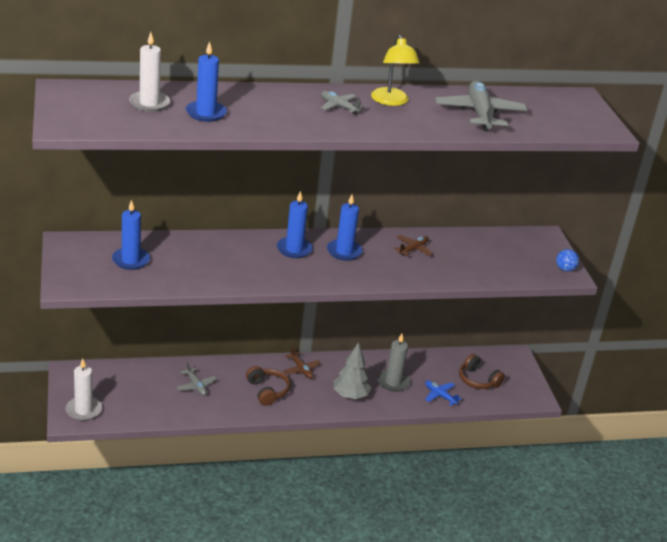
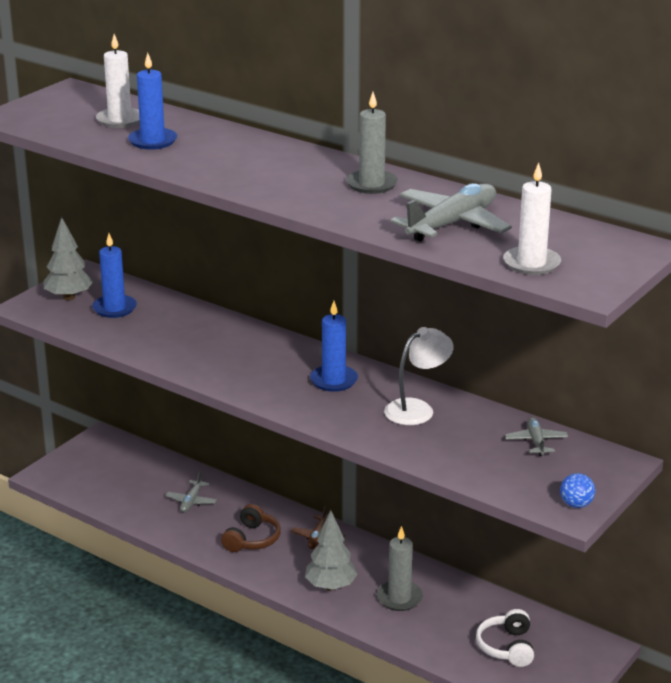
camera: 50 degrees right, 5 degrees down
white candle [66,358,102,421] -> white candle moved to [503,162,561,275]
blue candle [277,191,313,258] -> none
grey plane [321,91,364,114] -> grey plane moved to [505,417,568,456]
yellow lamp [371,35,420,106] -> grey candle [346,92,398,194]
brown plane [394,235,433,256] -> white lamp [384,327,454,425]
blue plane [425,380,462,406] -> none
brown headphones [459,354,505,389] -> white headphones [476,609,534,667]
none -> grey tree [44,217,93,300]

